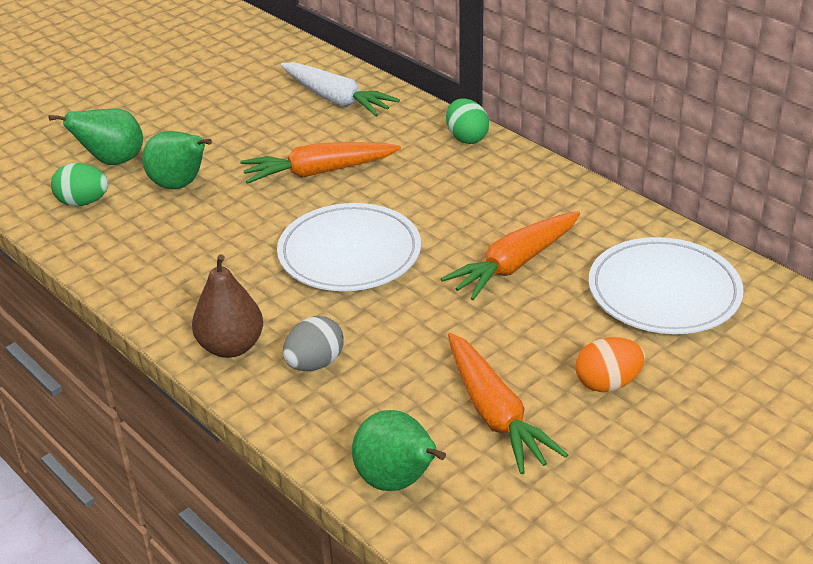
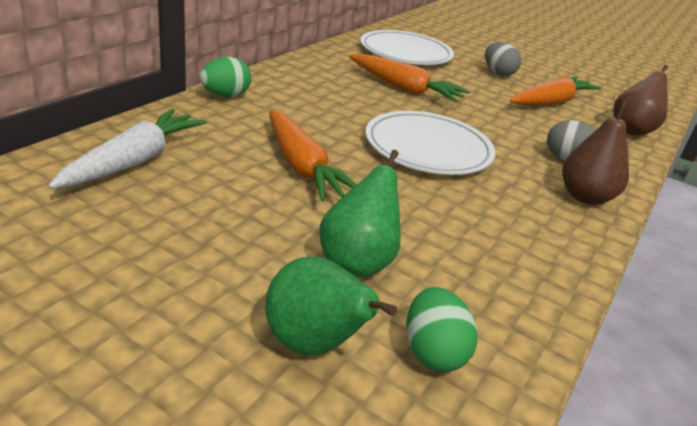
camera: 110 degrees left, 5 degrees down
green pear [352,410,446,491] -> brown pear [613,65,668,136]
orange egg [576,337,645,392] -> grey egg [485,42,521,76]

